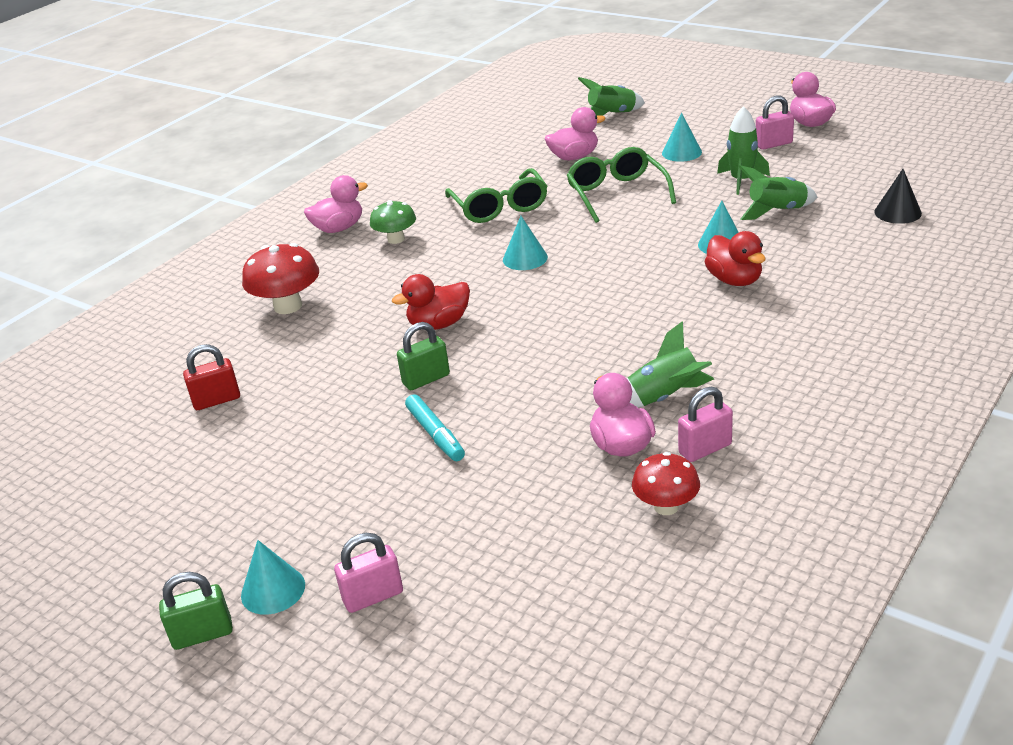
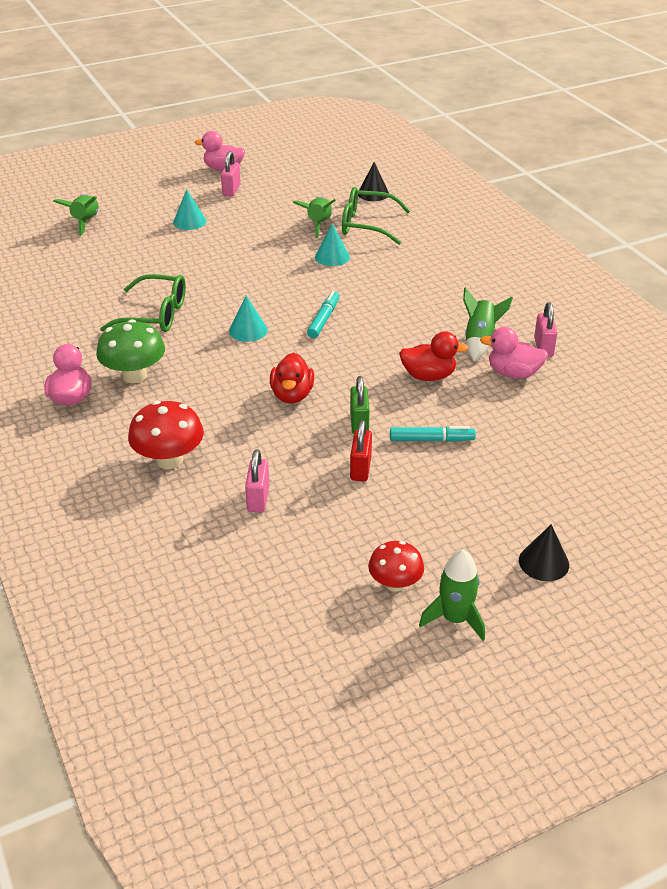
camera: 65 degrees left, 5 degrees up
green padlock [159,572,233,650] -> none
red padlock [183,344,240,410] -> red padlock moved to [350,420,372,481]
turquoise cone [241,540,305,615] -> black cone [519,524,569,581]
pink padlock [334,533,403,613] -> pink padlock moved to [245,449,269,512]
green mushroom [370,200,416,244] -> green mushroom [96,319,165,383], size x1.52
pink duck [545,107,605,160] -> none
green glasses [567,147,676,223] -> green glasses moved to [342,187,410,245]
red mushroom [632,452,700,515] -> red mushroom moved to [368,541,424,592]
red duck [704,231,766,286] -> red duck moved to [399,331,469,381]
green rocket [717,106,770,195] -> green rocket moved to [419,550,485,641]
none -> turquoise marker [307,291,339,338]

